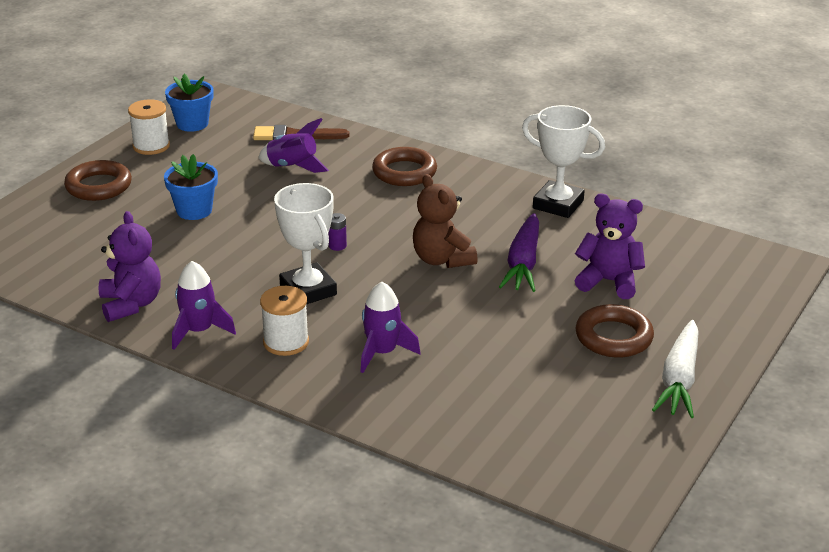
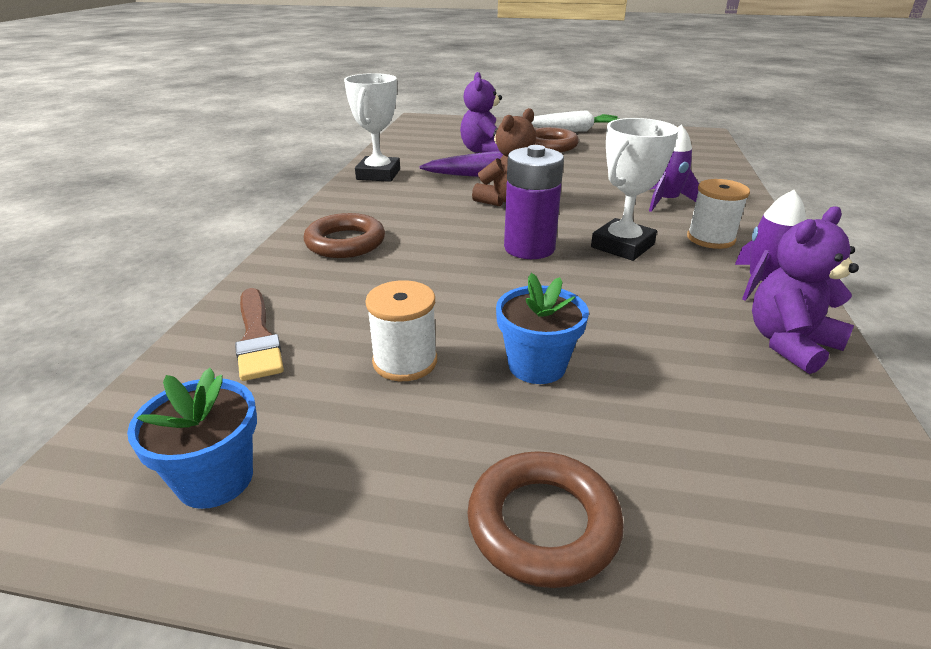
camera: 110 degrees left, 0 degrees up
white spool [128,99,170,155] -> white spool moved to [365,280,437,381]
purple rocket [258,118,329,173] -> none
purple battery [328,213,347,251] -> purple battery [504,145,564,259], size x2.46

